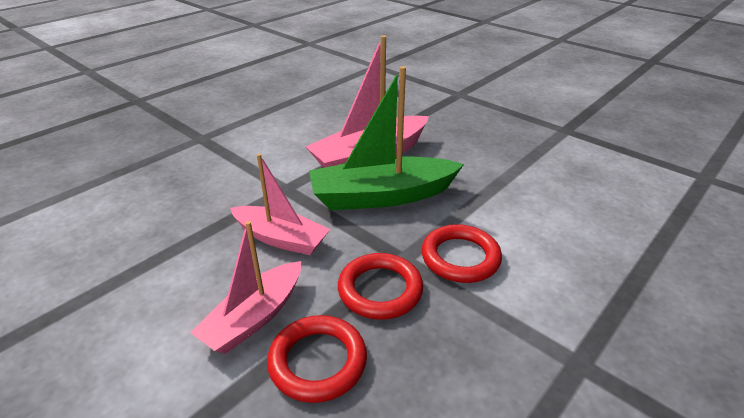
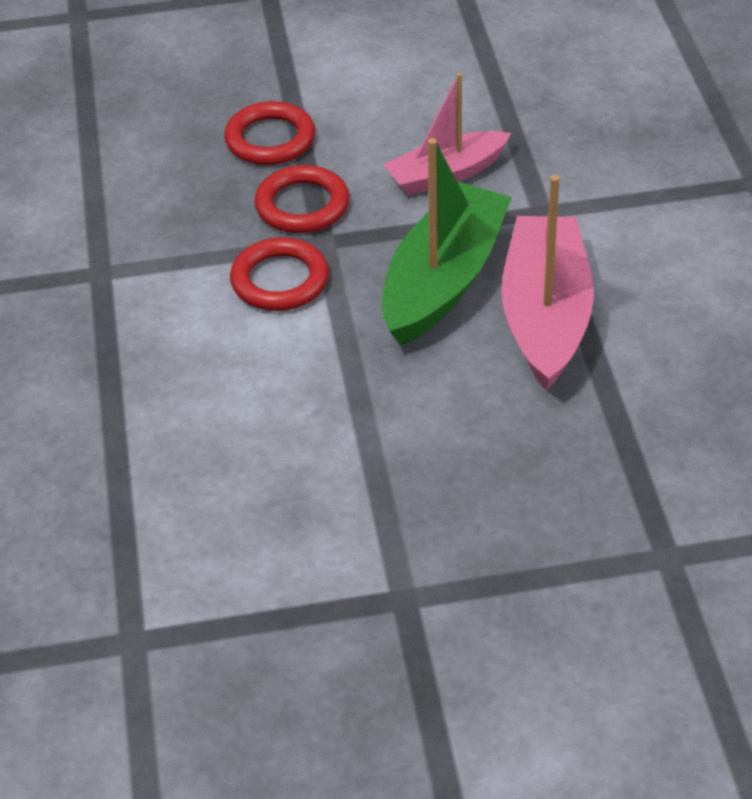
camera: 130 degrees right, 10 degrees up
pink boat [190,221,301,354] -> none

